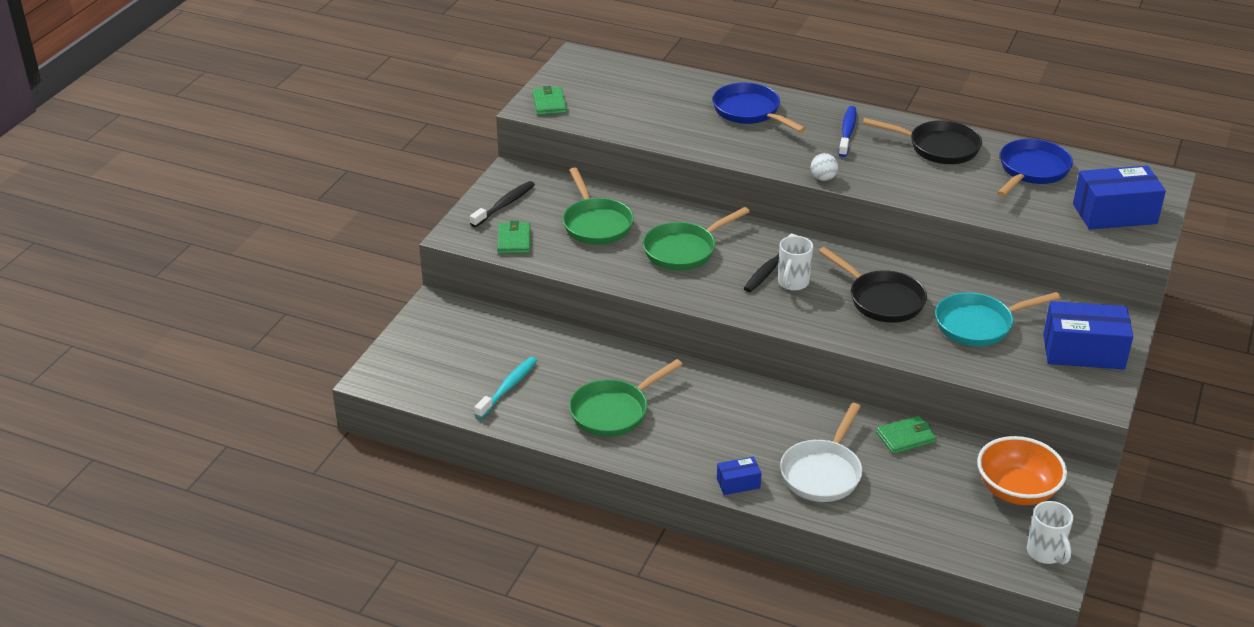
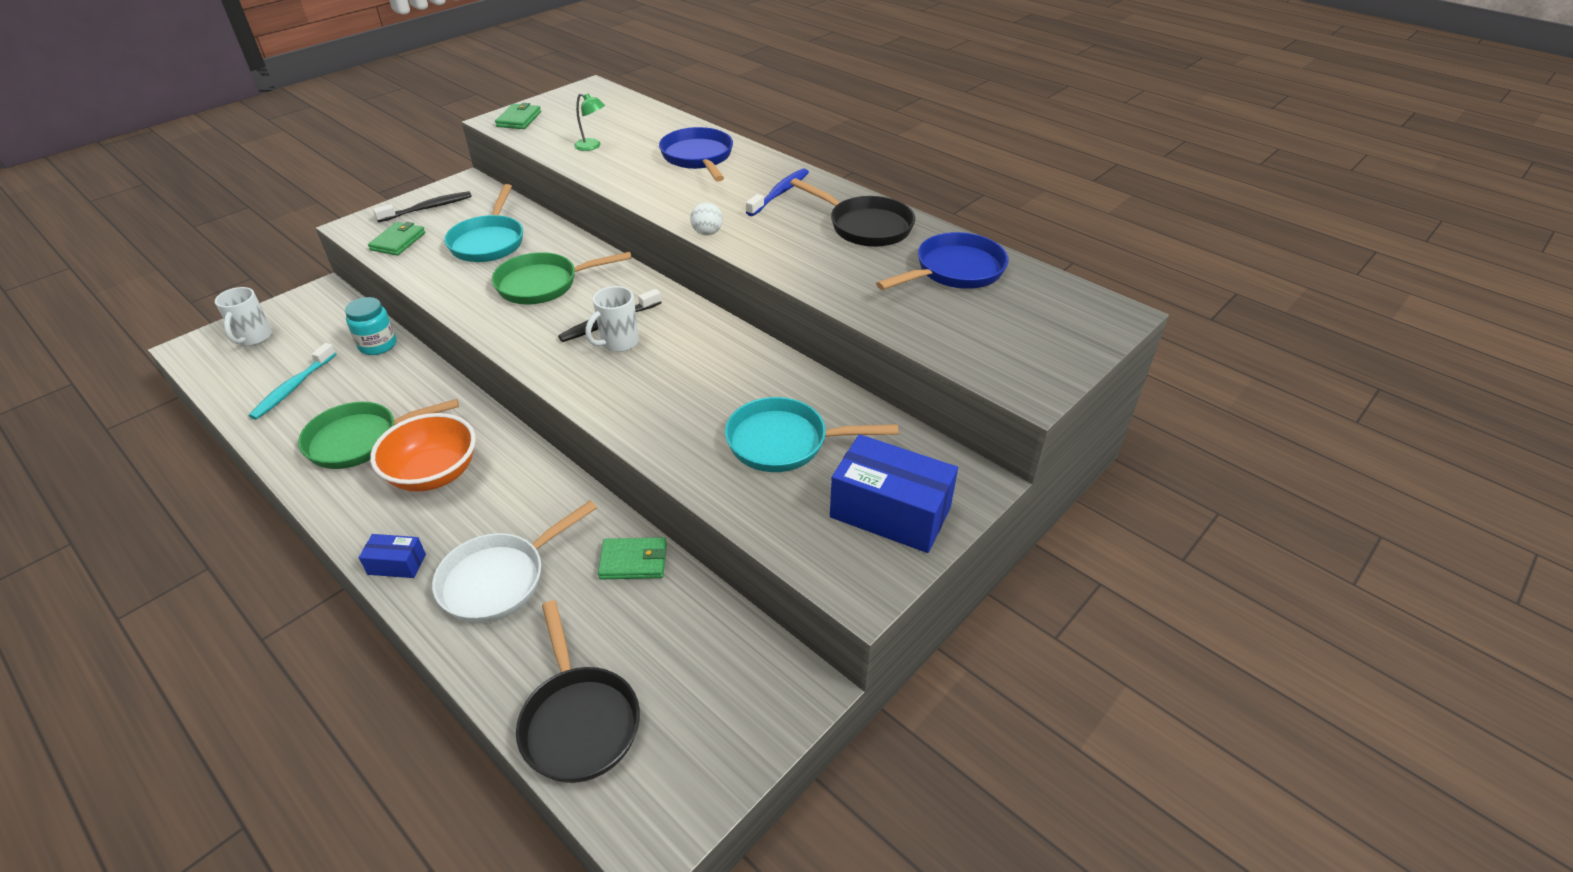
camera: 20 degrees right, 5 degrees up
turquoise toothbrush [474,357,537,418] -> turquoise toothbrush turned 150 degrees clockwise [249,343,336,420]
green pan [563,167,634,245] -> turquoise pan [444,184,523,262]
black pan [818,247,927,323] -> black pan moved to [516,600,640,783]
orange bowl [977,436,1067,505] -> orange bowl moved to [370,413,476,492]
white mug [1027,501,1073,564] -> white mug moved to [215,287,272,346]
blue box [1073,165,1166,230] -> none
none -> turquoise jar [345,297,397,355]
none -> green lamp [574,93,605,151]

